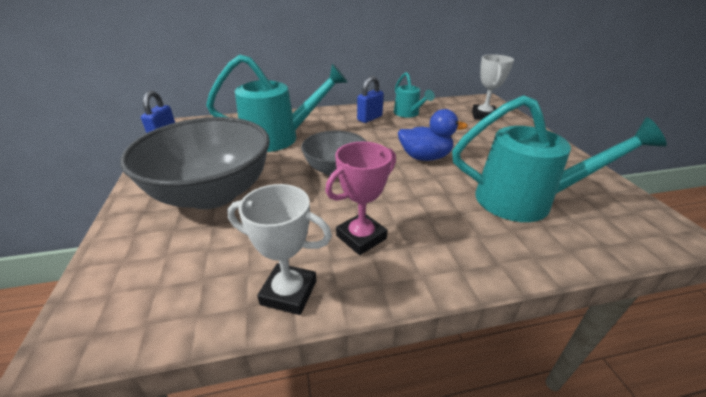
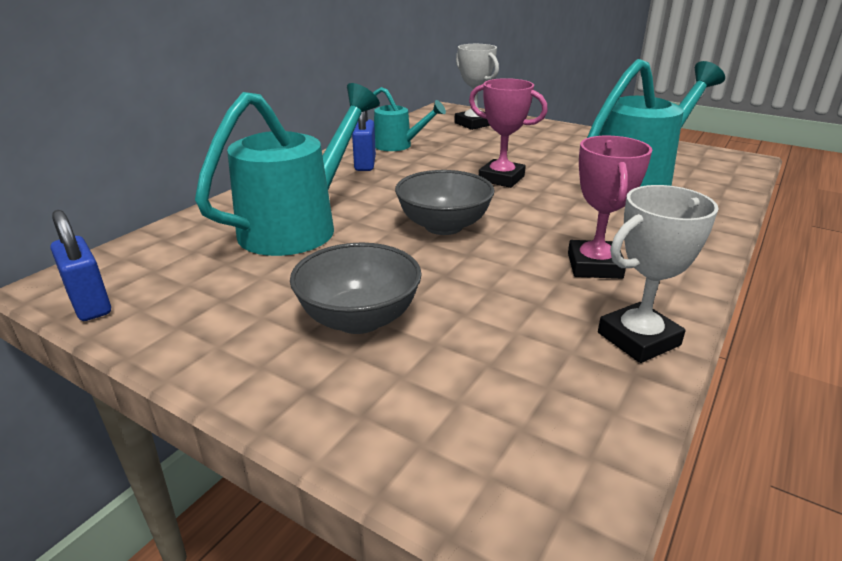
camera: 45 degrees left, 5 degrees down
grey bowl [120,117,270,209] -> grey bowl [290,243,422,334], size x0.56
blue duck [398,109,468,161] -> pink trophy [469,78,548,188]

